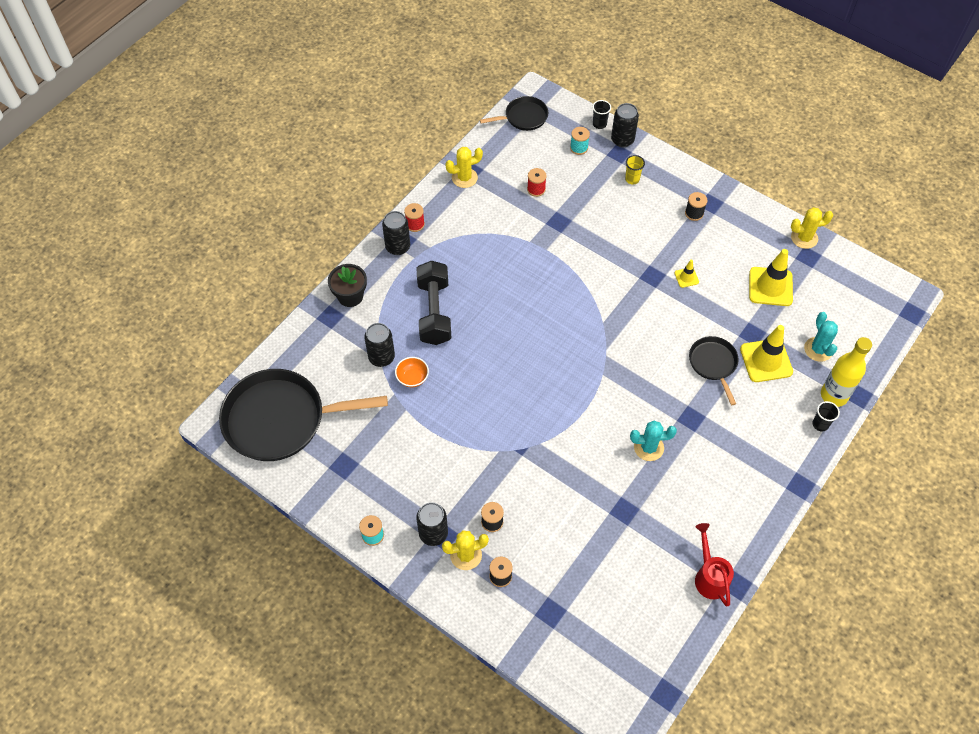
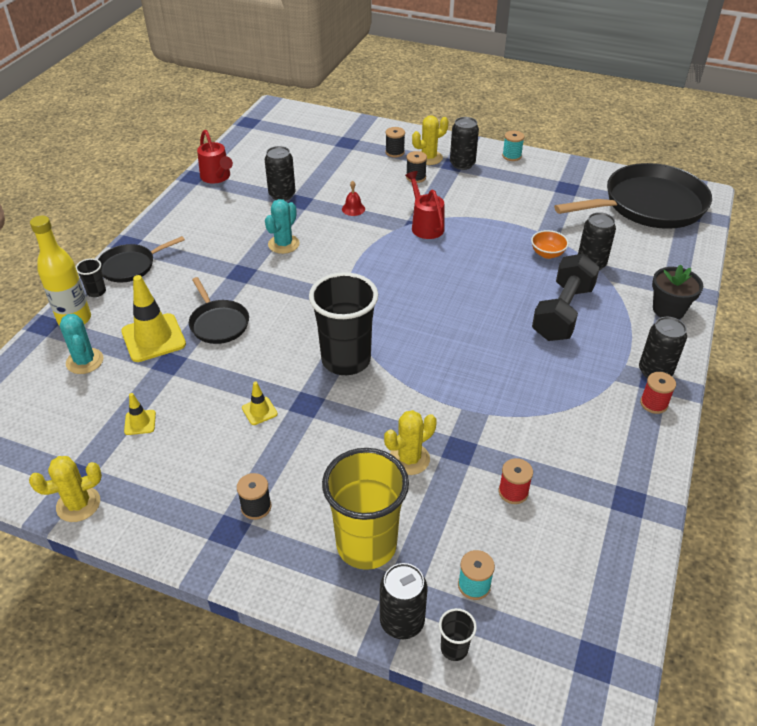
camera: 165 degrees right, 15 degrees down
black dumbbell [416,261,451,345] -> black dumbbell turned 45 degrees clockwise [532,253,600,341]
yellow cactus [446,147,483,188] -> yellow cactus moved to [384,410,437,475]
black pan [480,96,548,131] -> black pan moved to [98,236,185,283]
yellow cup [625,155,645,184] -> yellow cup [322,448,409,570], size x2.41
turquoise cactus [630,421,677,461] -> turquoise cactus turned 45 degrees counterclockwise [265,199,300,254]
yellow traffic cone [749,249,793,306] -> yellow traffic cone [124,393,156,435], size x0.49
none -> black can [265,146,295,201]
none -> black cup [309,272,378,375]
none -> red bell [342,181,365,216]
none -> red watering can [405,171,445,239]

